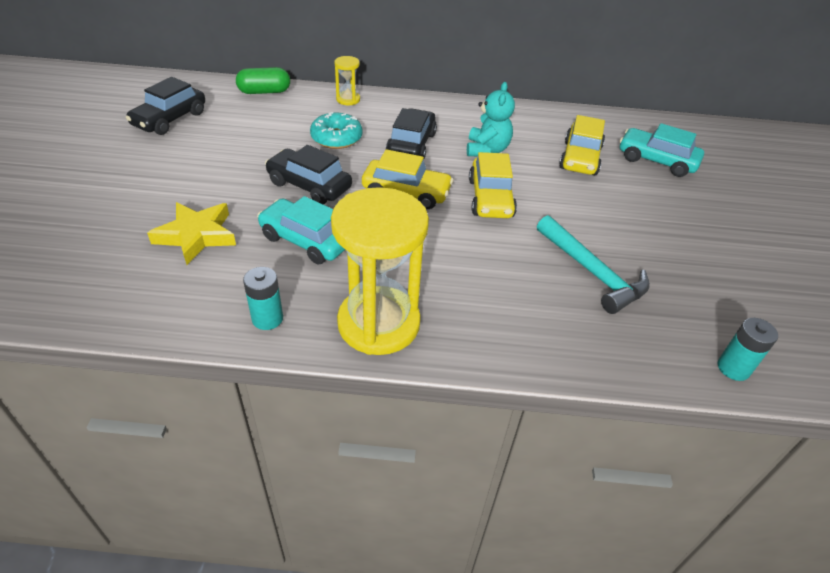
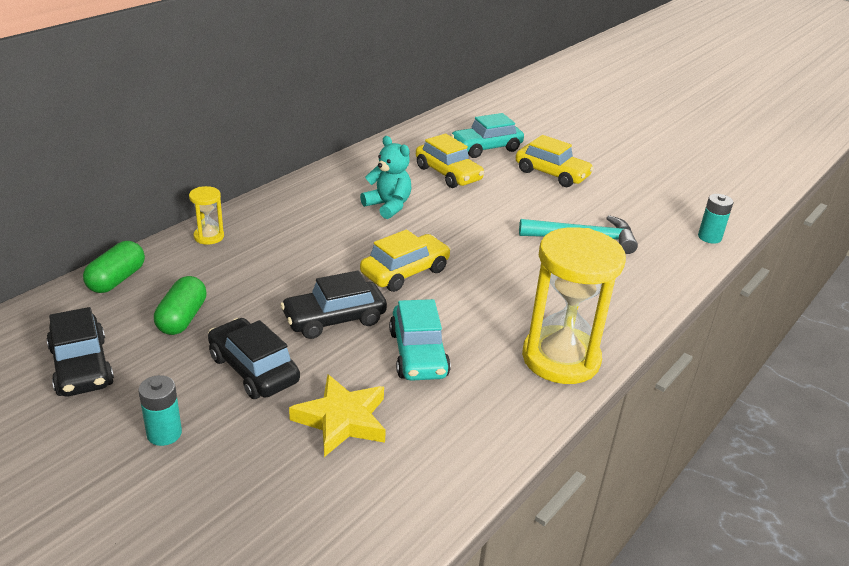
camera: 55 degrees left, 10 degrees down
turquoise battery [243,267,283,330] -> turquoise battery moved to [138,375,182,446]
turquoise car [257,196,345,264] -> turquoise car turned 75 degrees counterclockwise [389,299,451,381]
turquoise donut [310,112,363,149] -> none
black car [386,108,437,160] -> black car moved to [208,318,300,399]
yellow car [469,152,517,218] -> yellow car moved to [516,135,594,187]
none -> green capsule [154,276,207,335]

